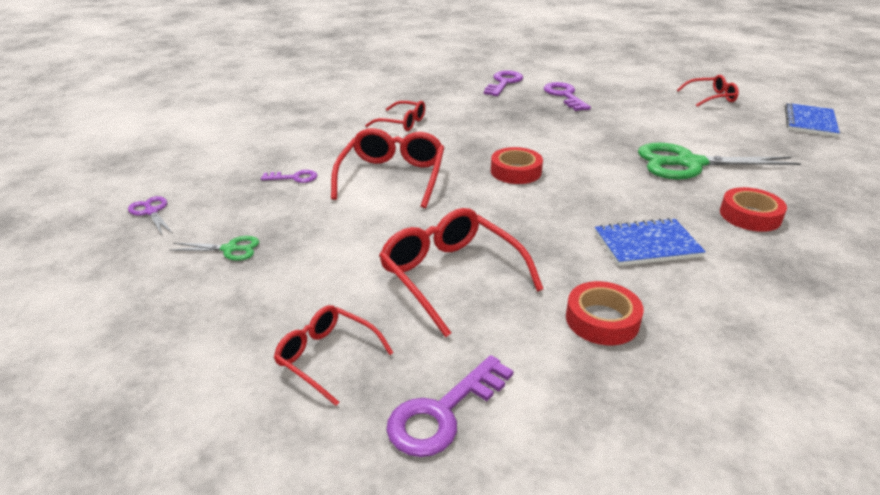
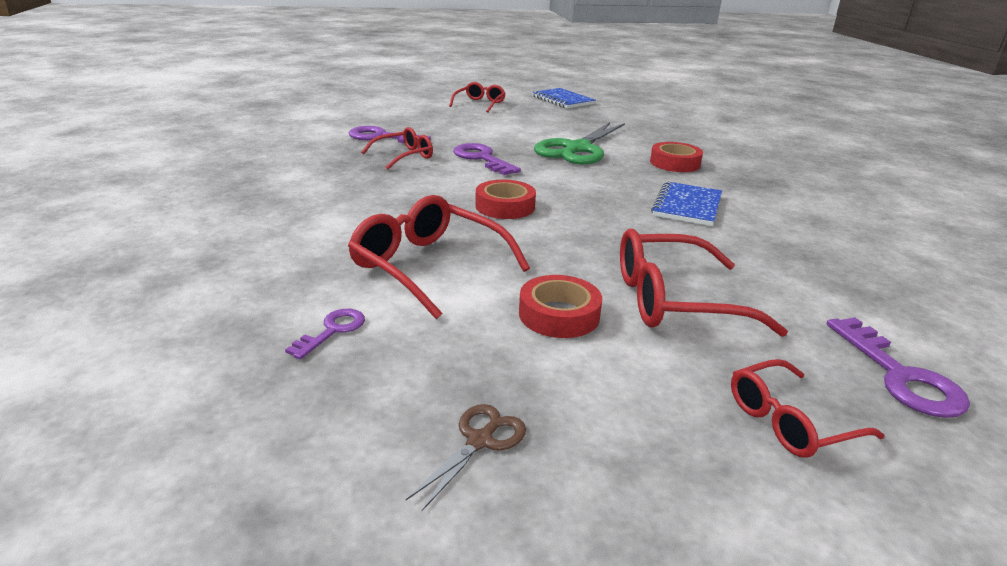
camera: 60 degrees left, 5 degrees down
purple scissors [128,196,172,235] -> none
green scissors [169,236,259,261] -> brown scissors [406,404,526,511]
red glasses [365,101,425,131] -> red glasses moved to [361,127,433,170]
purple key [484,70,523,96] -> purple key moved to [453,143,521,175]
red tape [566,281,644,345] -> red tape moved to [519,275,602,338]

